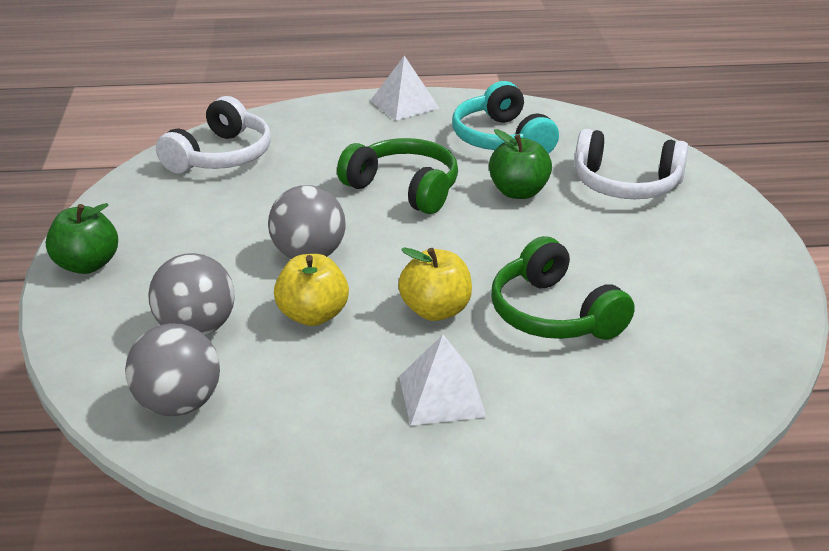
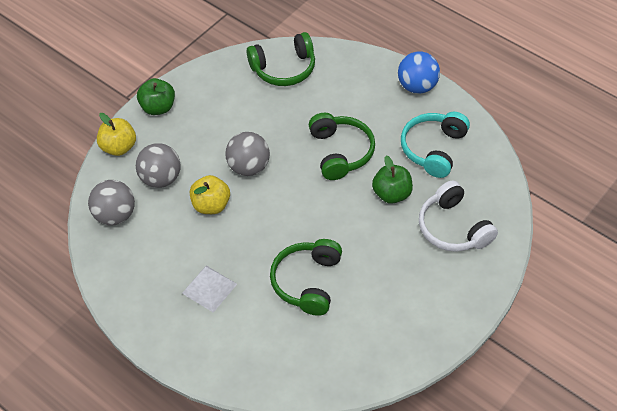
camera: 45 degrees right, 20 degrees up
white headphones [156,96,271,173] -> green headphones [246,32,315,86]
white pyramid [370,56,440,120] -> blue ball [398,51,440,94]
yellow apple [398,247,472,321] -> yellow apple moved to [97,113,136,156]

